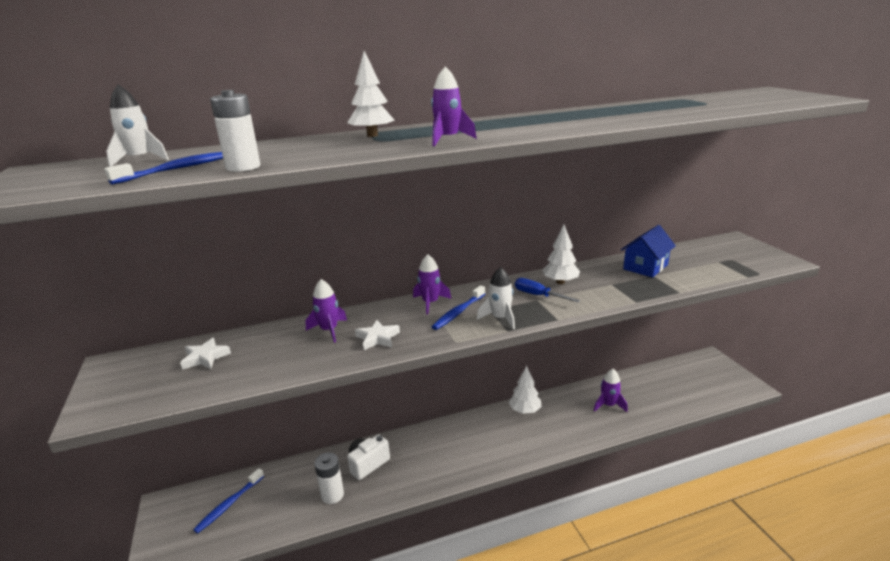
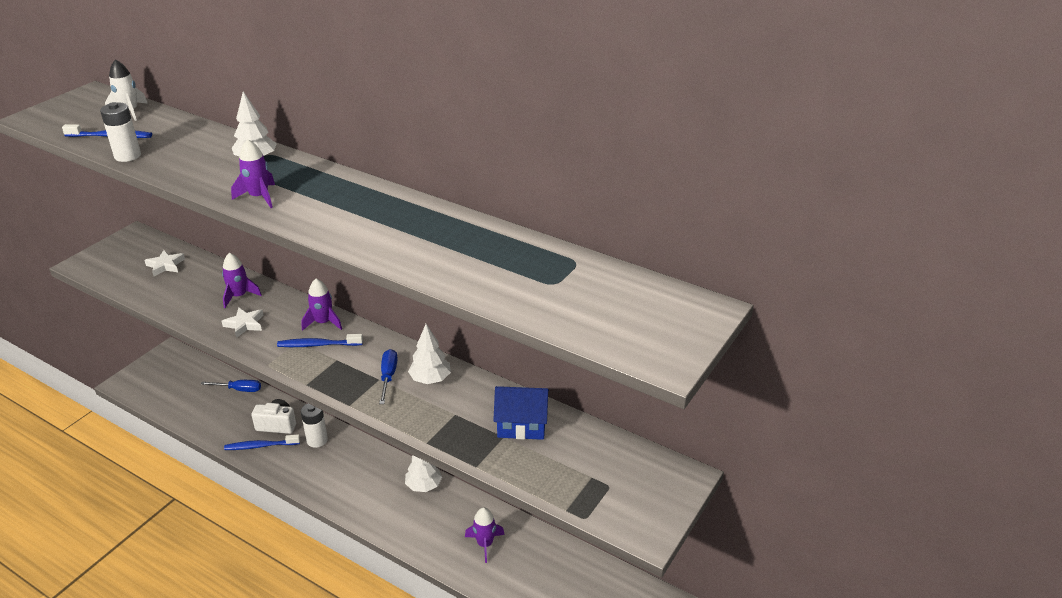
camera: 50 degrees right, 10 degrees up
blue toothbrush [193,468,264,533] -> blue toothbrush moved to [224,434,300,450]
white battery [314,453,344,504] -> white battery moved to [301,403,328,448]
white rocket [477,267,515,330] -> none
none -> blue screwdriver [201,380,261,392]

